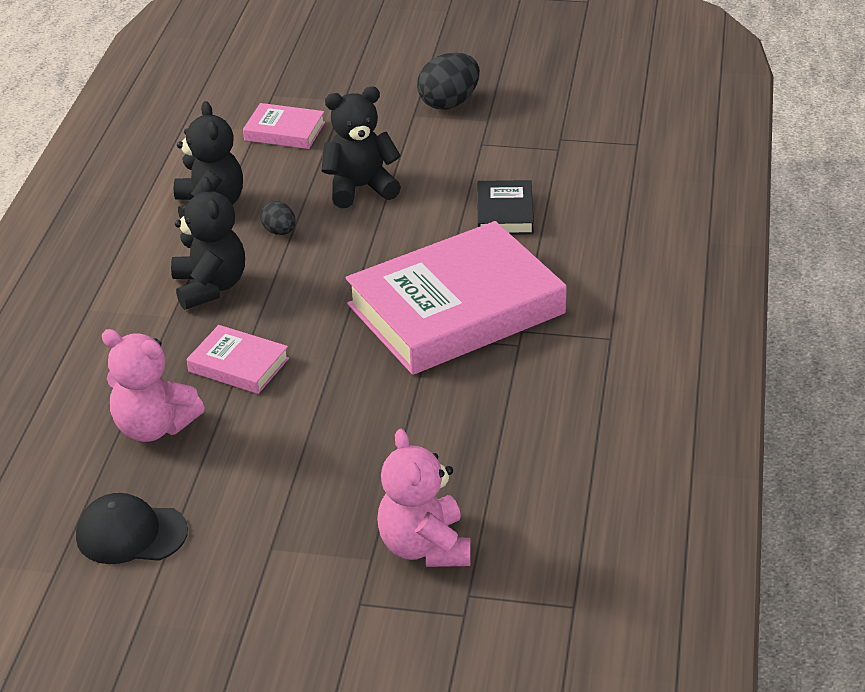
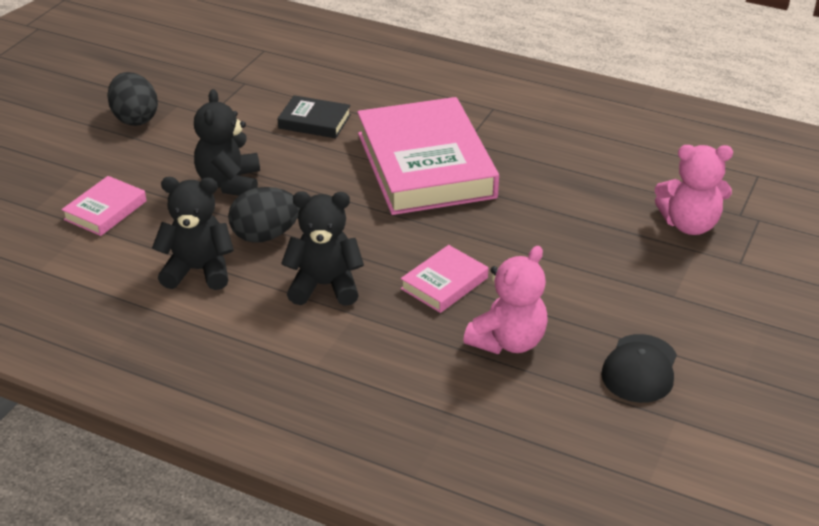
camera: 75 degrees left, 0 degrees up
black egg [260,201,296,235] -> black egg [228,187,300,243], size x1.80

